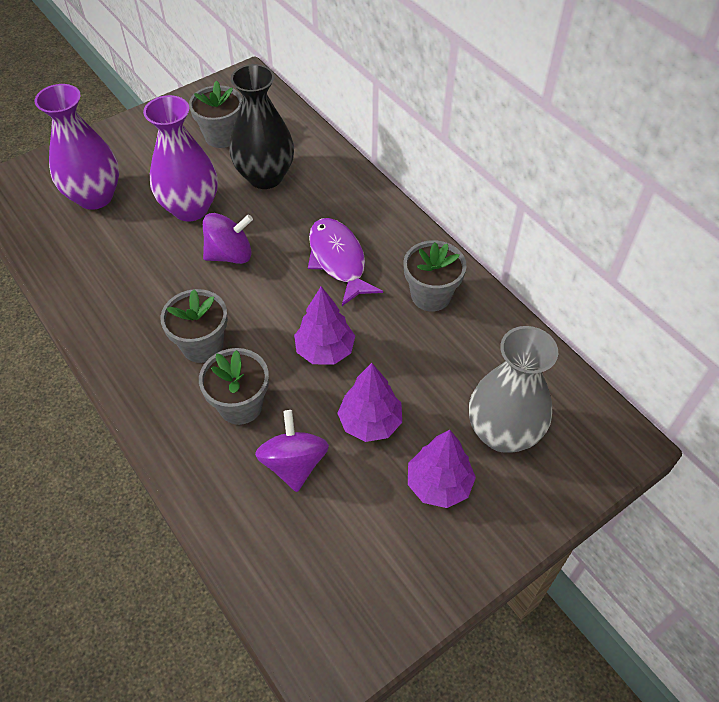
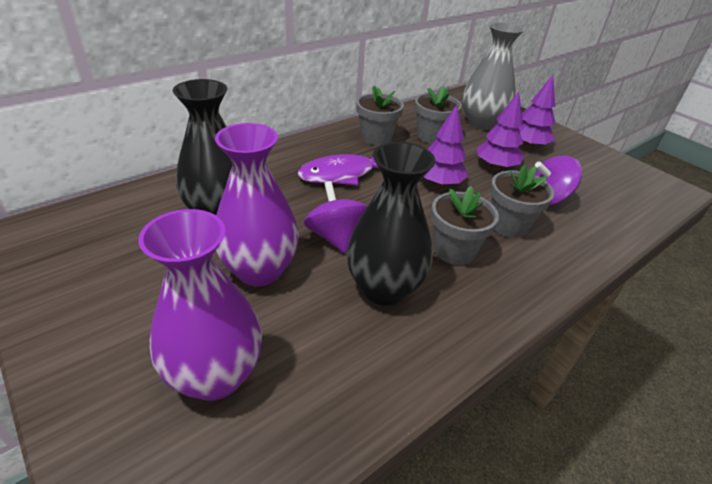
camera: 95 degrees left, 15 degrees down
grey flower pot [189,81,242,148] -> grey flower pot moved to [415,86,462,144]
none -> black vase [347,142,436,306]

